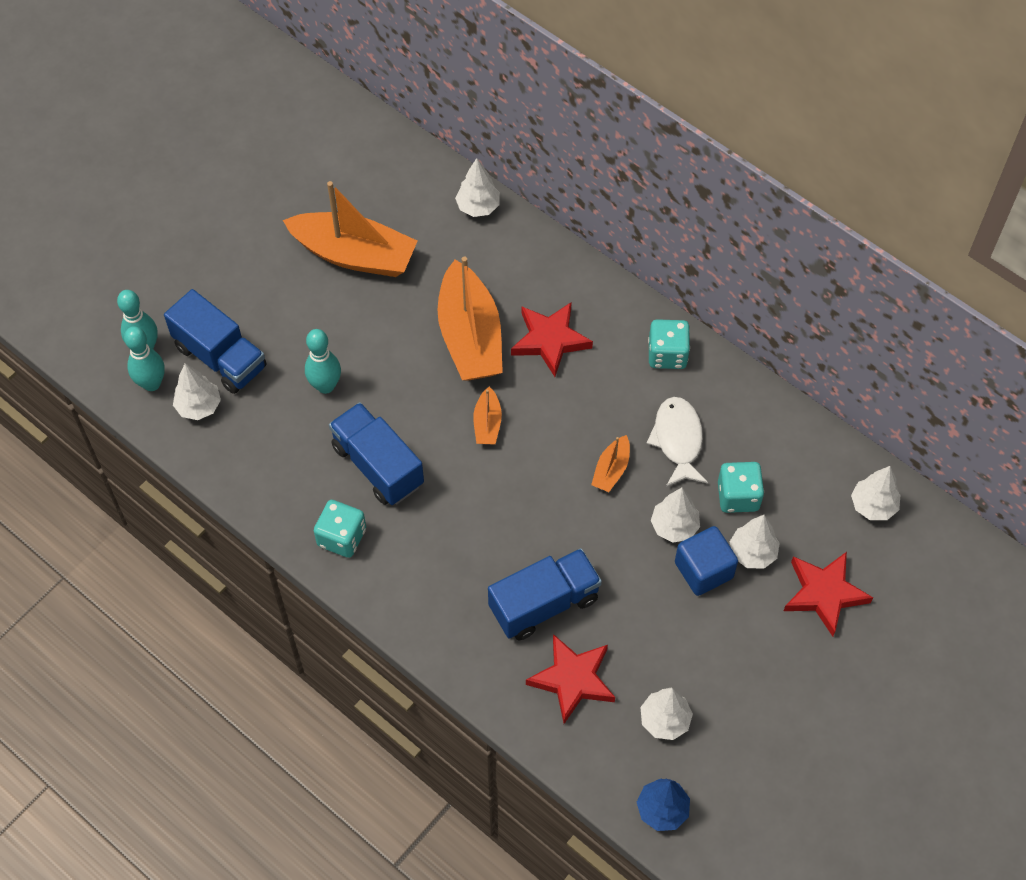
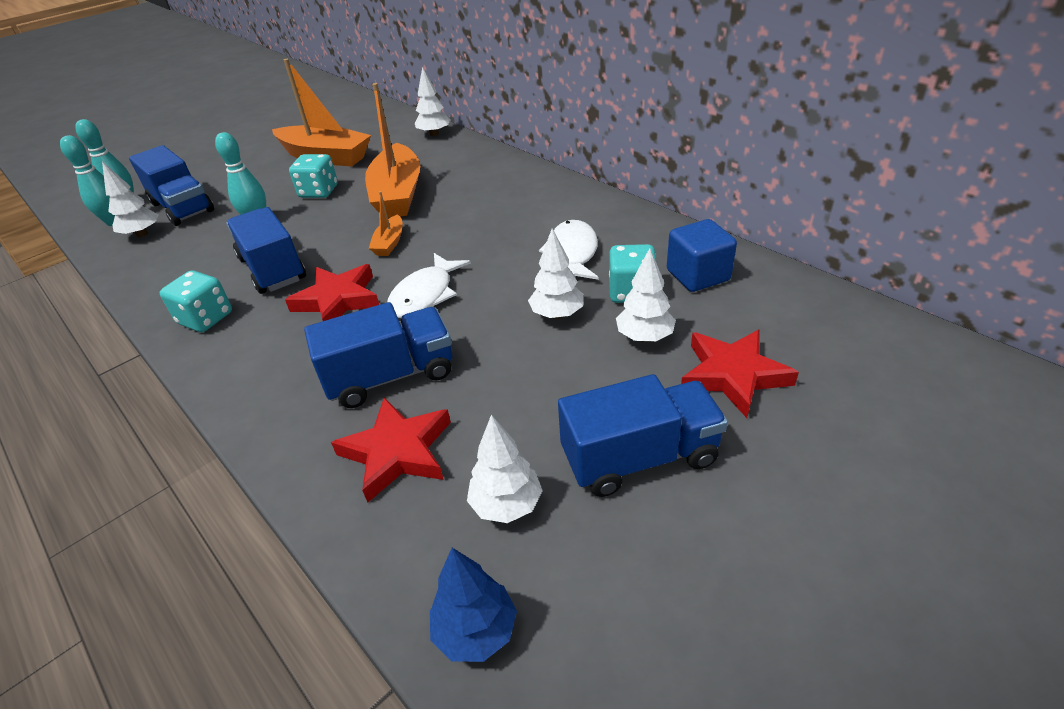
camera: 10 degrees right, 20 degrees down
red star [511,302,593,377] -> red star moved to [285,264,379,321]
orange boat [591,435,630,492] -> none
turquoise dice [648,319,690,369] -> turquoise dice moved to [289,154,338,198]
blue cube [675,526,738,596] -> blue cube moved to [667,219,737,292]
white tree [851,466,900,520] -> none
none -> white fish [387,253,471,318]
none -> blue truck [558,374,728,497]

